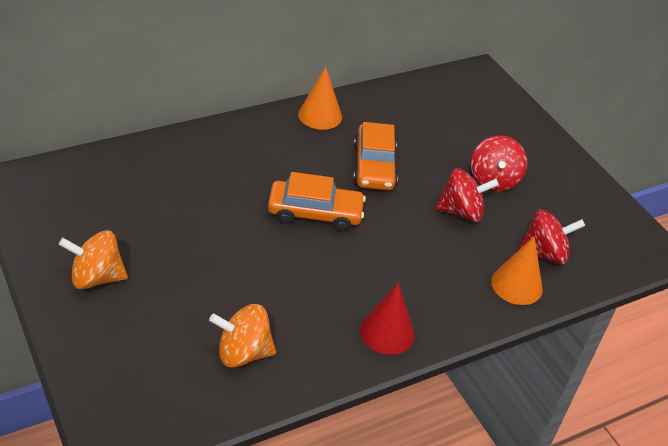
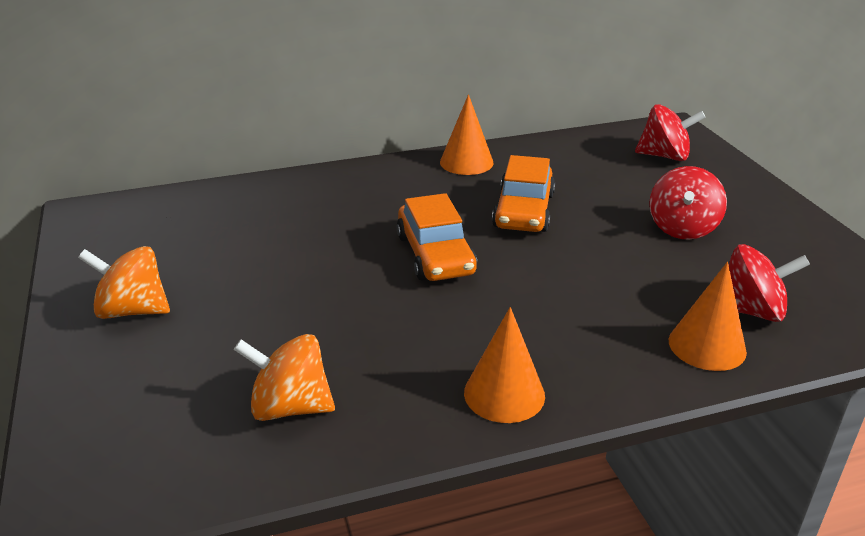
camera: 15 degrees right, 10 degrees down
orange car [268,172,366,231] -> orange car turned 60 degrees clockwise [397,193,477,281]
red cone [360,283,415,355] -> orange cone [464,307,545,423]
red spinning top [435,168,499,222] -> red spinning top moved to [635,104,706,161]

